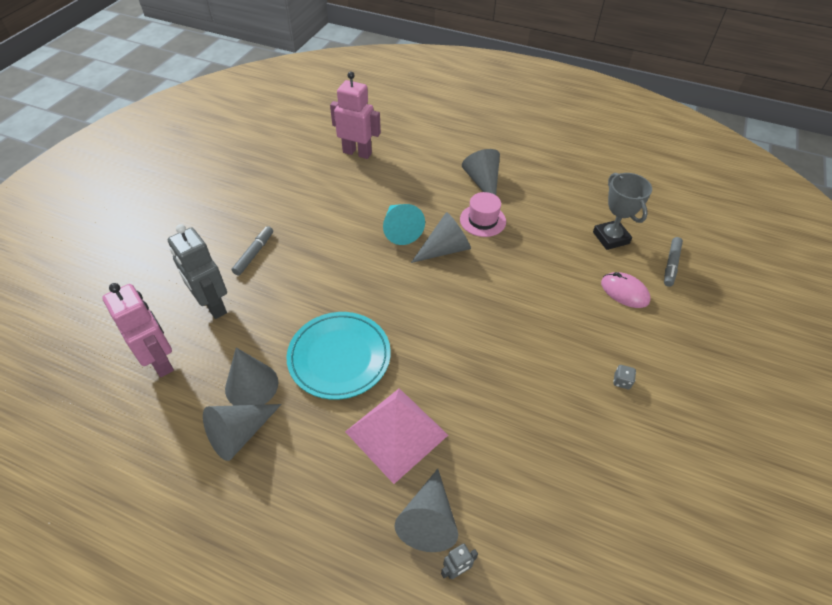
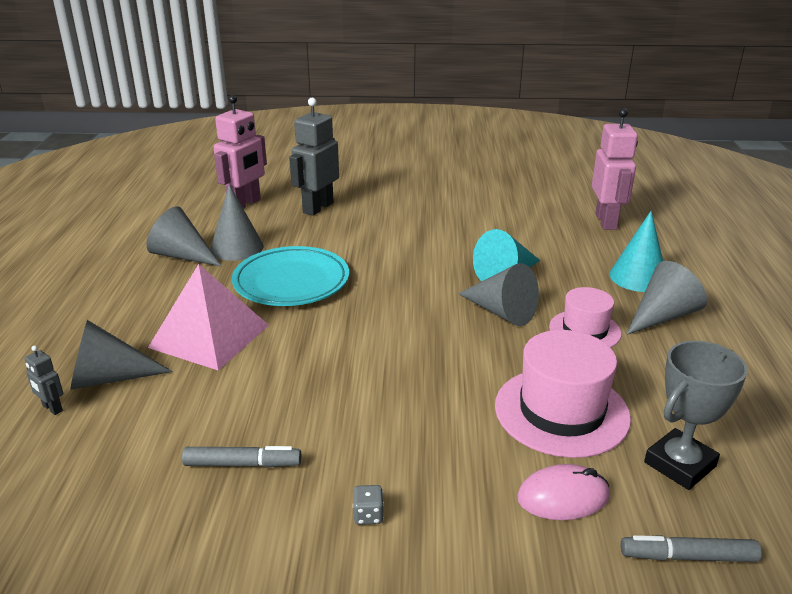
camera: 70 degrees right, 20 degrees down
grey marker [231,226,273,276] -> grey marker moved to [182,446,301,468]
pink mouse [601,272,651,308] -> pink mouse turned 60 degrees clockwise [517,464,610,520]
none -> pink hat [495,330,631,458]
none -> turquoise cone [609,211,663,292]

